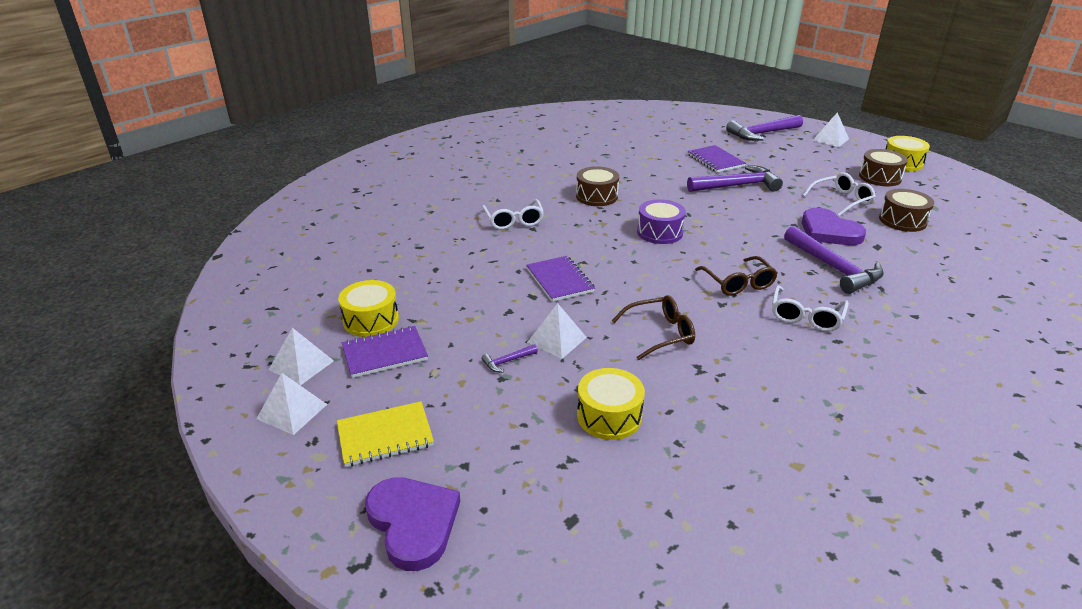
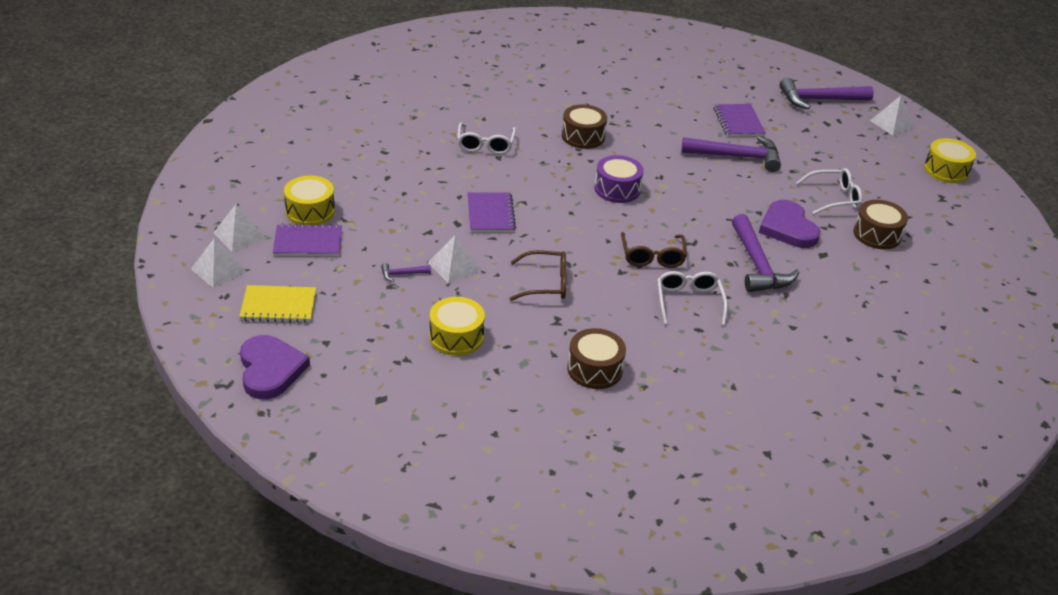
camera: 15 degrees right, 5 degrees up
white glasses [772,285,849,332] -> white glasses turned 135 degrees clockwise [657,271,728,325]
brown drum [859,149,908,186] -> brown drum moved to [567,328,626,389]

